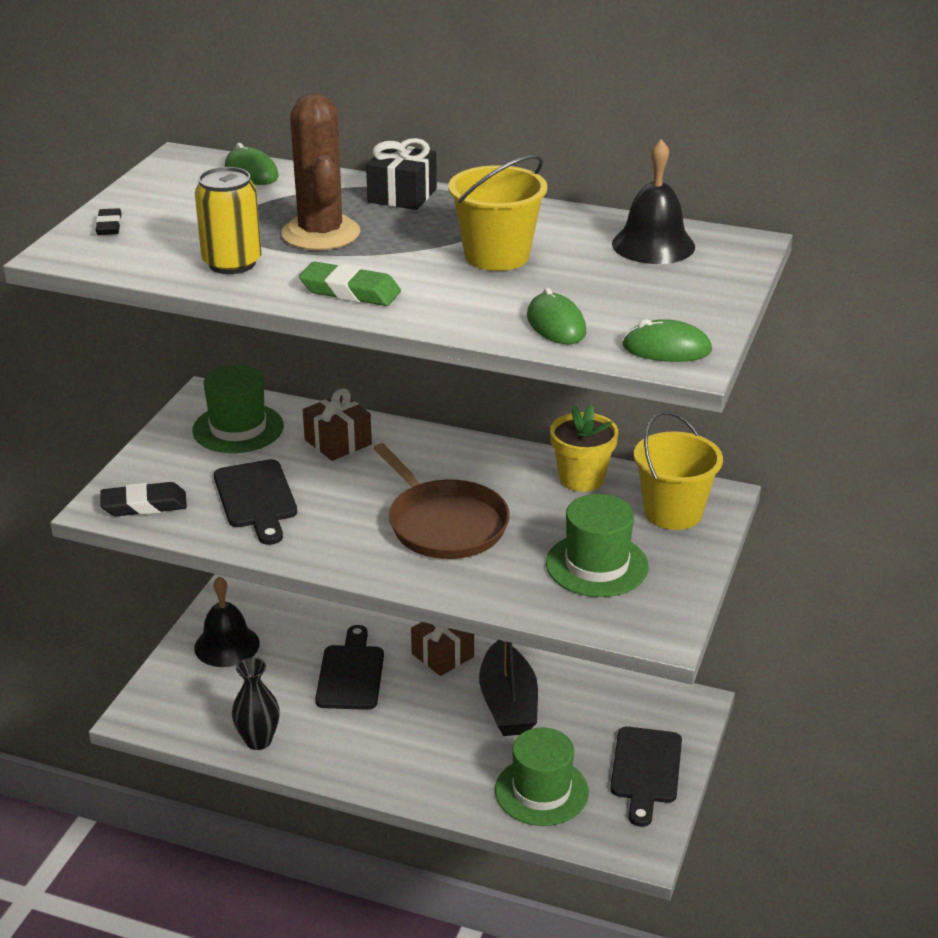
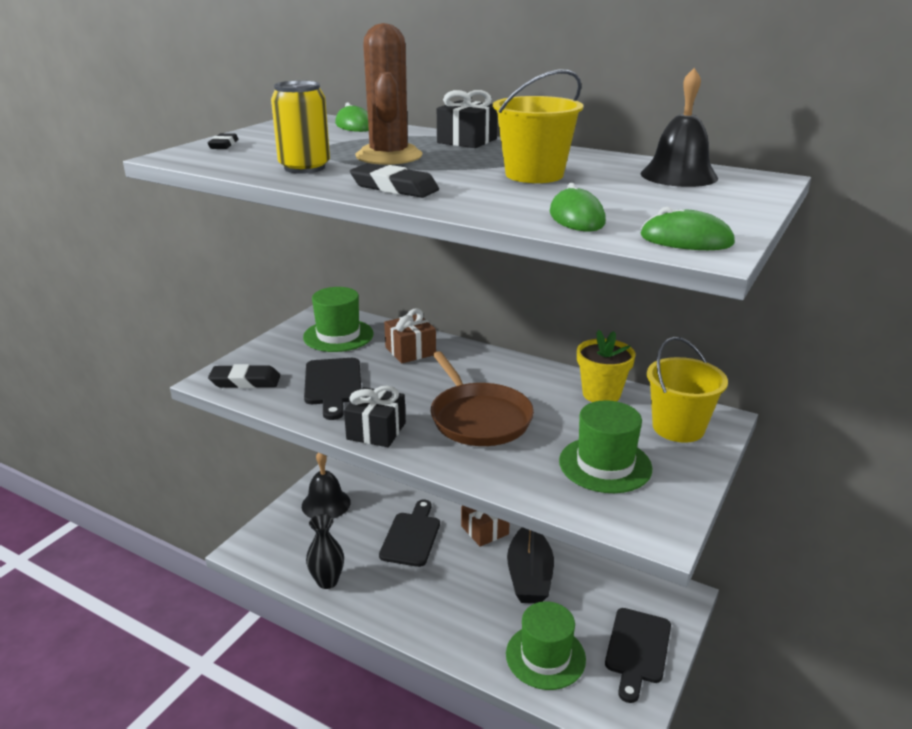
camera: 10 degrees right, 5 degrees down
green eraser [299,262,401,306] -> black eraser [350,163,439,198]
none -> black gift [344,386,406,447]

